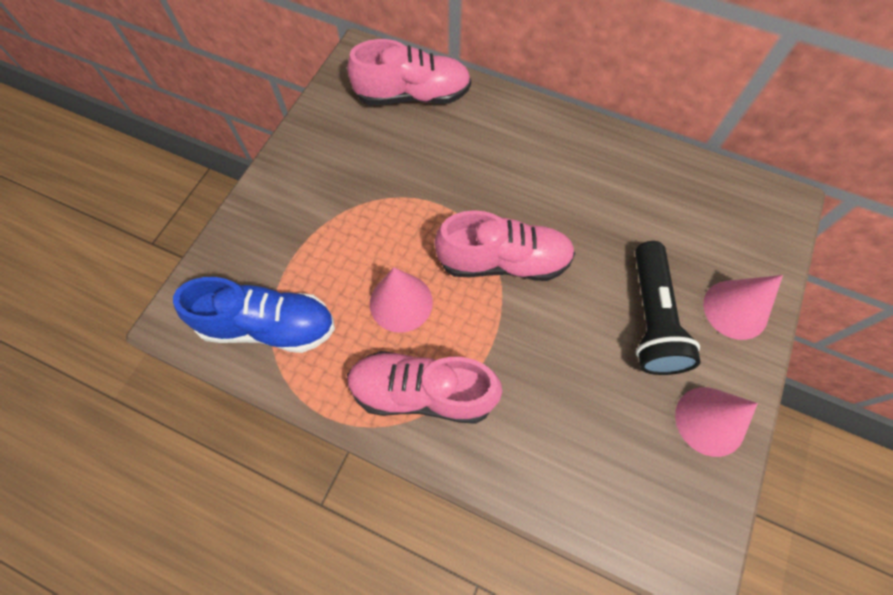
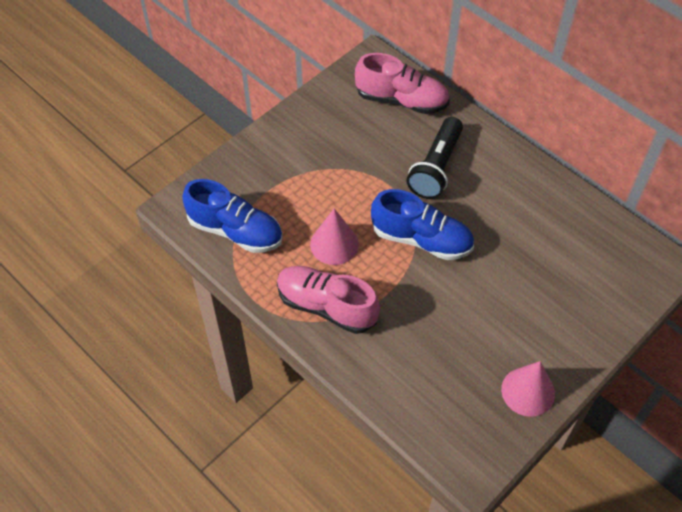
camera: 20 degrees right, 10 degrees down
pink shoe [435,210,575,281] -> blue shoe [371,189,474,260]
black flashlight [635,241,701,375] -> black flashlight moved to [407,117,463,199]
pink cone [703,275,783,340] -> none

